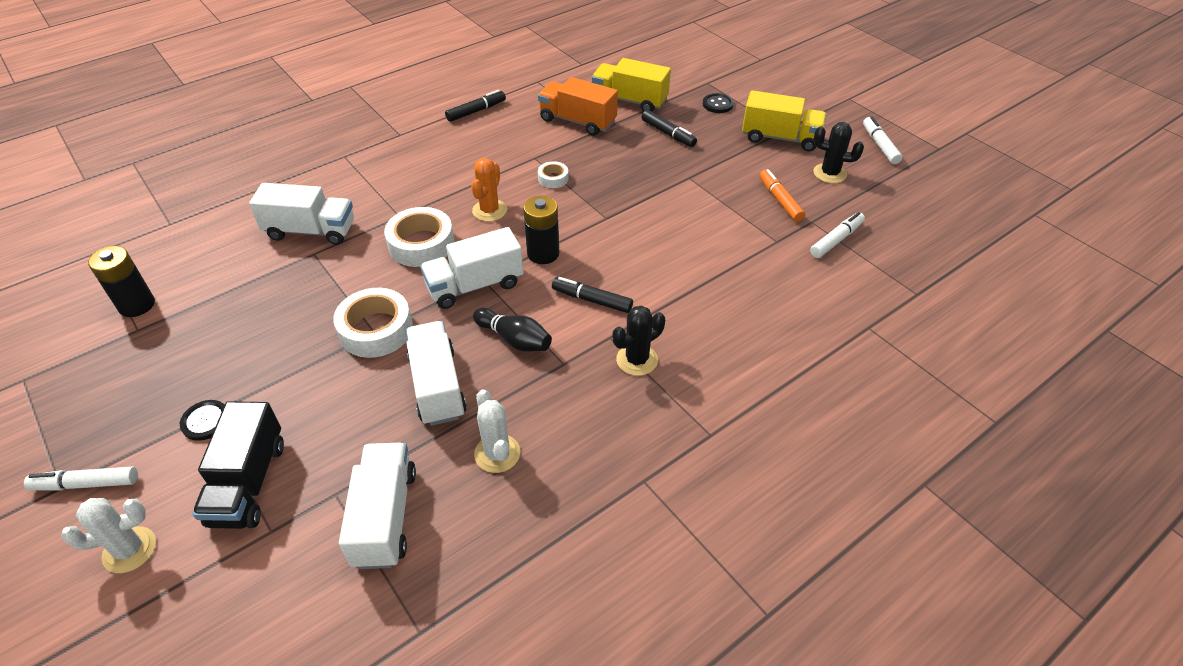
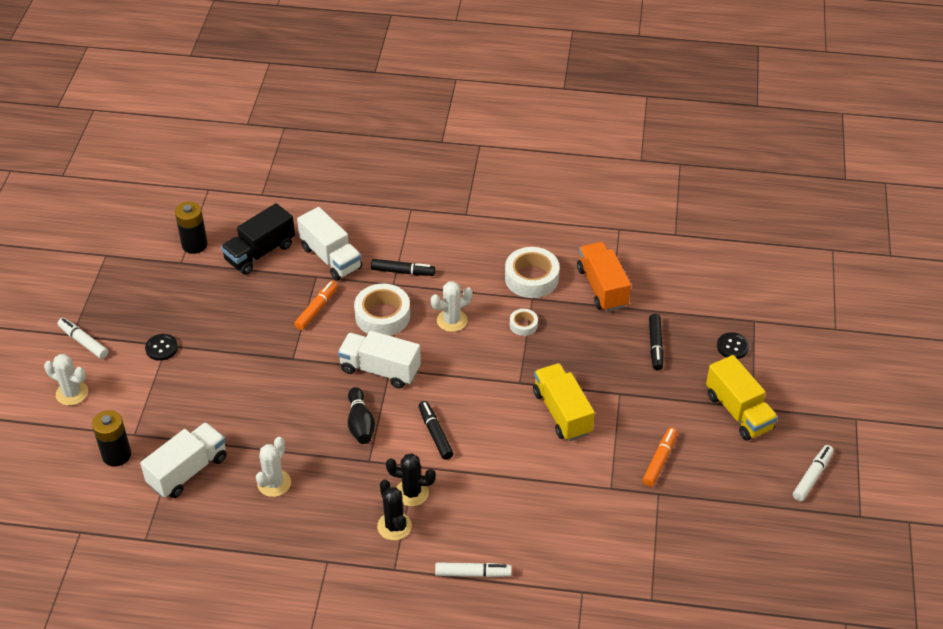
camera: 45 degrees right, 0 degrees up
black truck [192,401,284,529] -> black truck moved to [221,203,295,275]
white tape [333,288,413,358] -> white tape moved to [505,247,560,298]
white truck [406,321,467,426] -> none
black marker [445,90,506,122] -> black marker moved to [371,259,435,276]
orange cactus [471,158,507,222] -> white cactus [431,281,473,332]
black battery [523,196,559,264] -> black battery moved to [92,410,131,467]
yellow truck [592,58,671,112] -> yellow truck moved to [533,363,595,441]
white marker [810,212,865,258] -> white marker moved to [435,562,512,578]
black cactus [814,122,864,183] -> black cactus moved to [377,479,412,541]
none -> orange marker [294,281,338,330]

